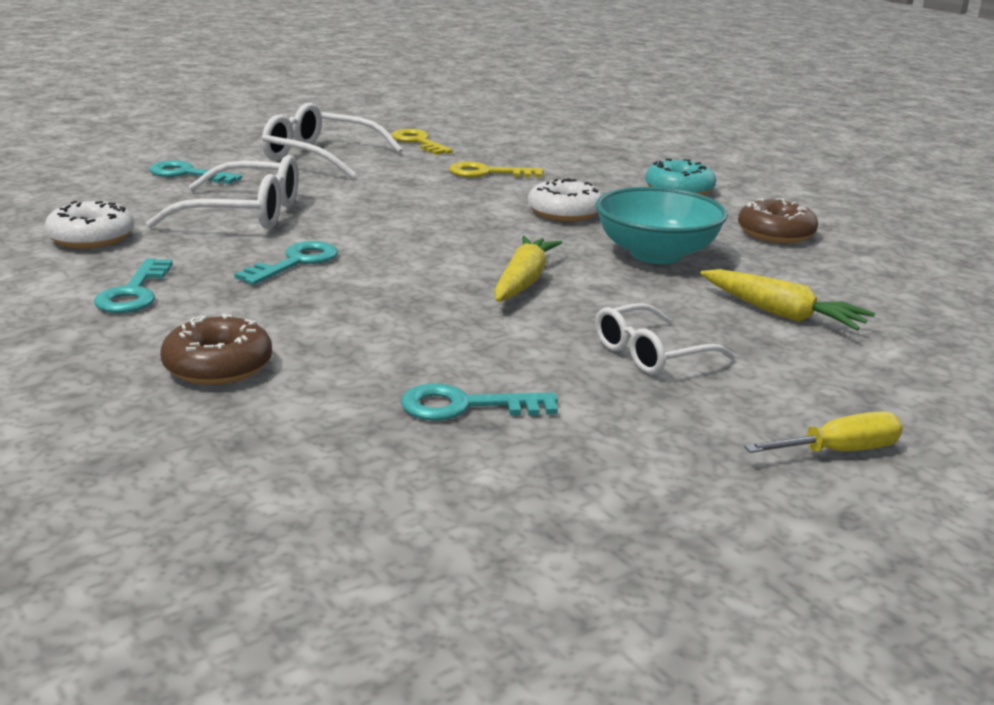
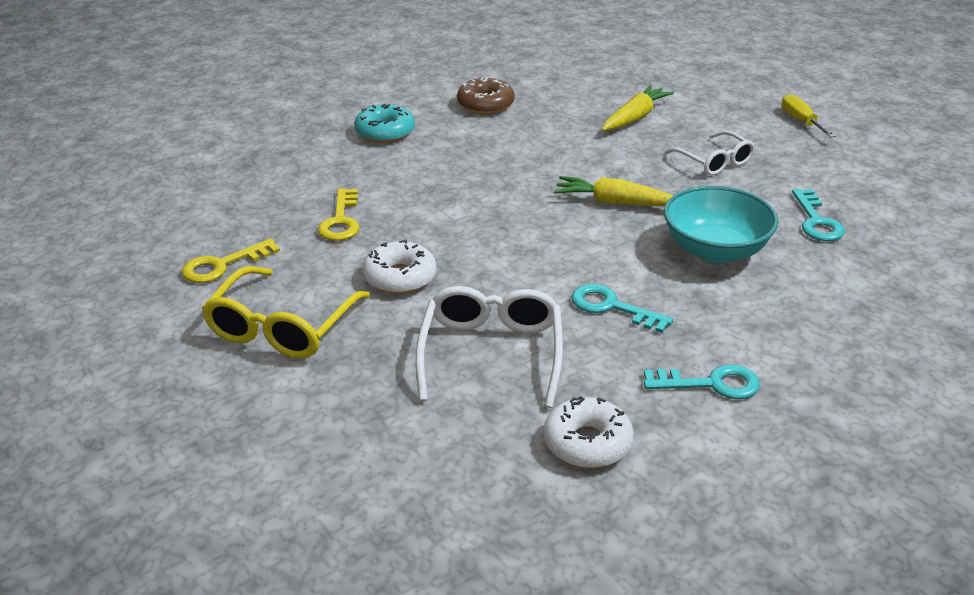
camera: 90 degrees left, 10 degrees up
turquoise key [149,160,242,184] -> none
brown donut [160,314,272,385] -> none
white glasses [262,103,402,179] -> yellow glasses [201,266,370,359]
white donut [528,178,602,222] -> white donut moved to [362,239,437,294]
turquoise bowl [596,187,728,264] -> turquoise bowl moved to [664,186,779,263]

